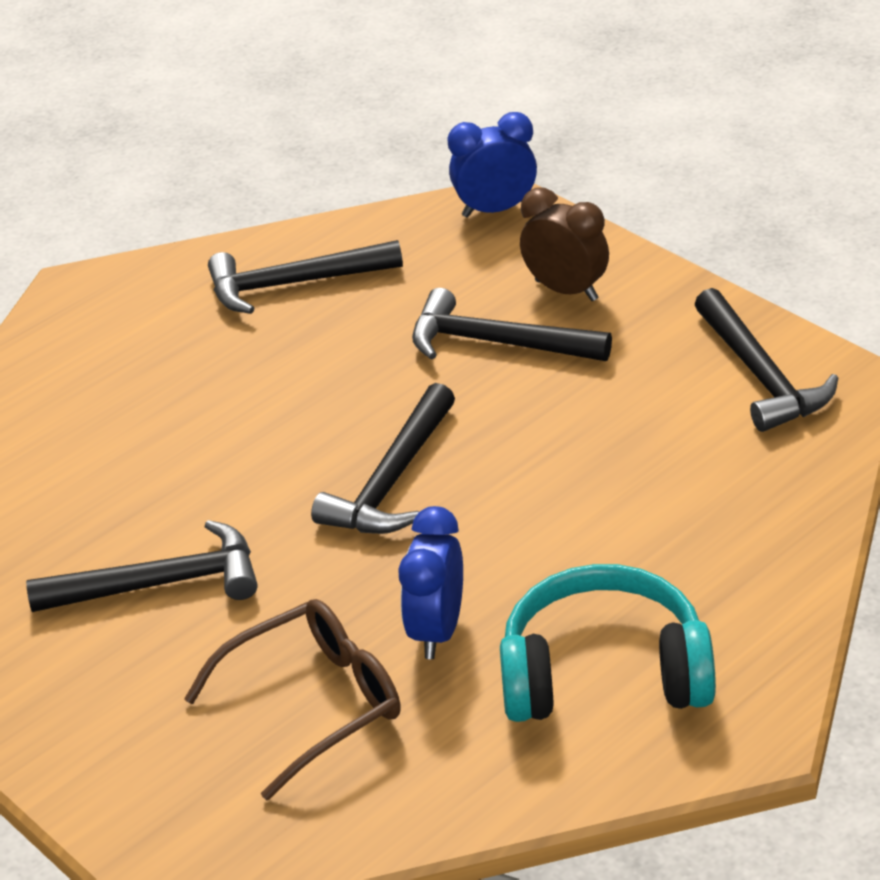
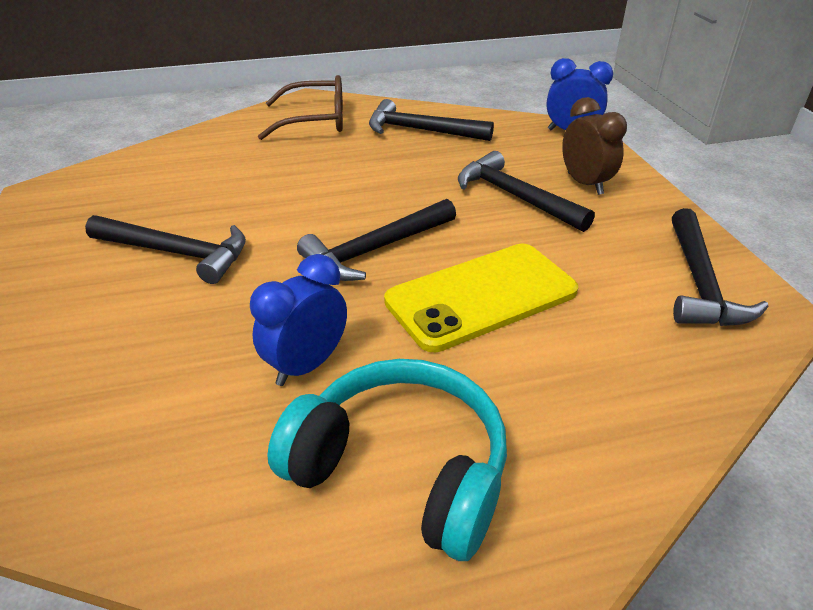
camera: 25 degrees right, 0 degrees up
brown glasses [184,599,401,800] -> brown glasses moved to [258,75,343,140]
none -> yellow phone [384,244,579,352]

